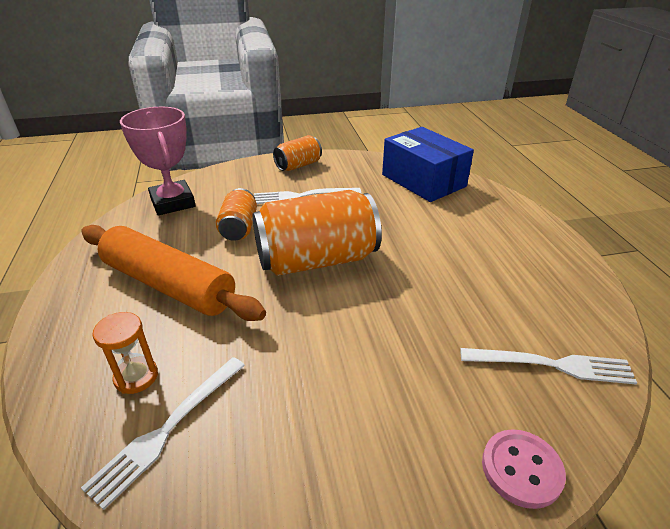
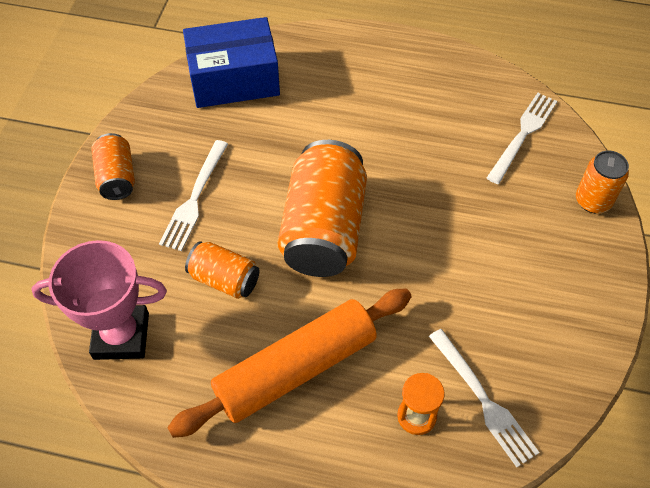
camera: 65 degrees left, 20 degrees up
pink button [482,429,566,509] -> orange can [576,151,629,213]

